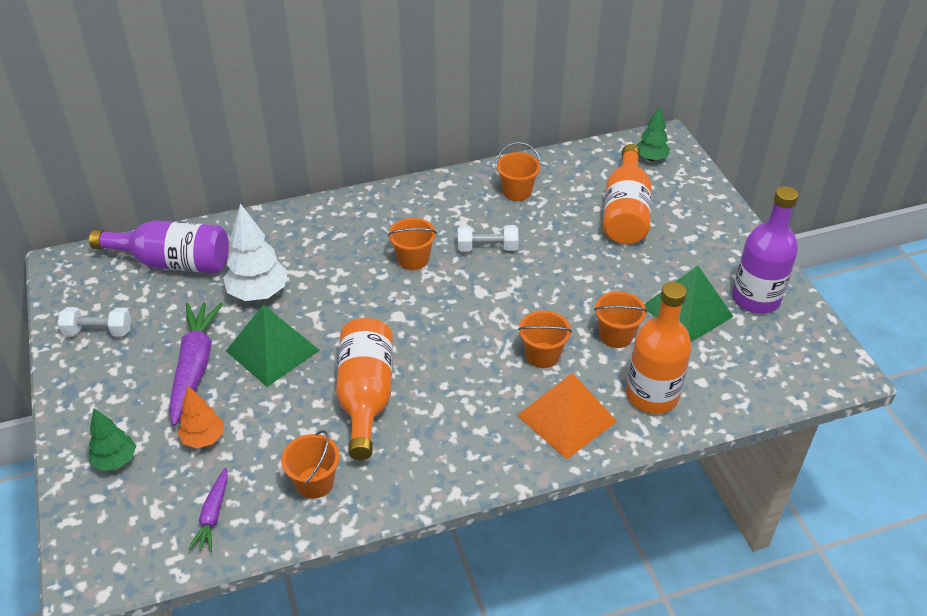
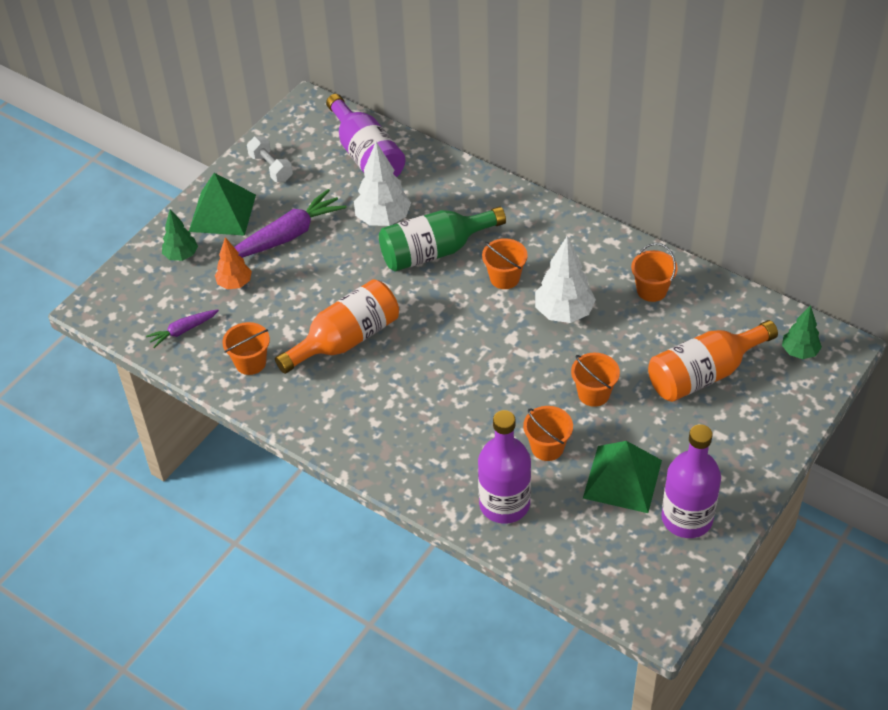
camera: 55 degrees right, 5 degrees up
green pyramid [226,304,320,387] -> green pyramid moved to [189,173,256,236]
white dumbbell [458,225,519,252] -> white tree [535,236,596,323]
orange pyramid [517,373,617,459] -> none
orange bucket [518,311,572,368] -> orange bucket moved to [571,353,620,407]
orange bottle [626,282,692,414] -> purple bottle [478,410,531,524]
none -> green bottle [379,207,506,272]

